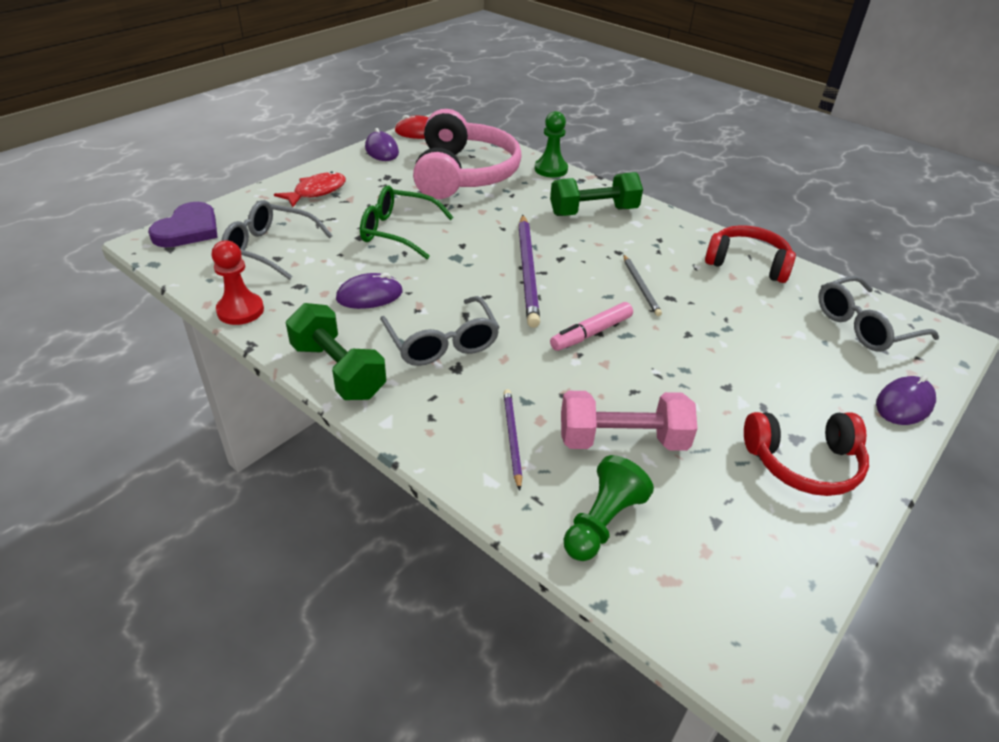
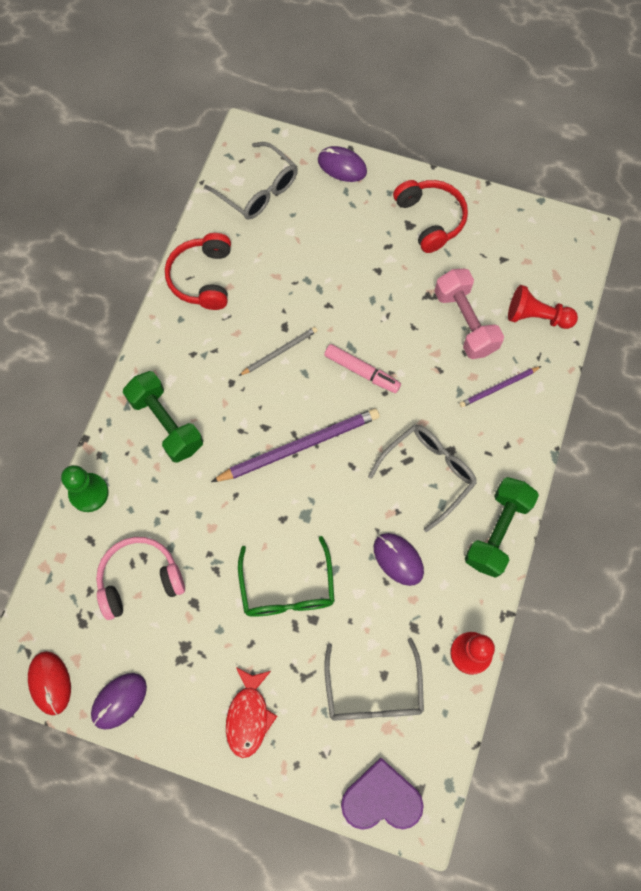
camera: 110 degrees left, 30 degrees up
red fish [274,171,346,207] -> red fish turned 105 degrees counterclockwise [226,667,277,758]
pink headphones [413,109,522,199] -> pink headphones [96,537,185,620], size x0.60
green pawn [564,455,654,561] -> red pawn [508,285,578,329]

